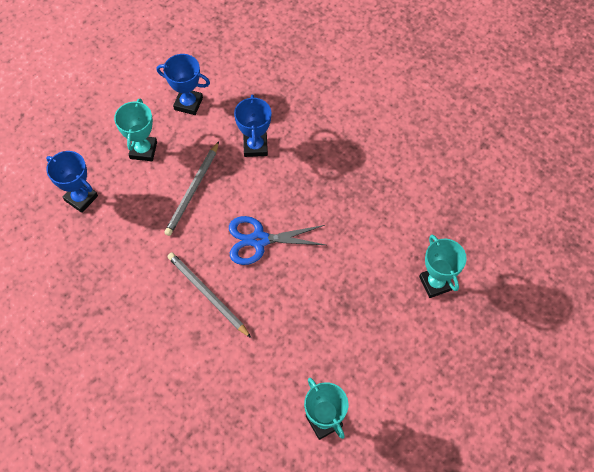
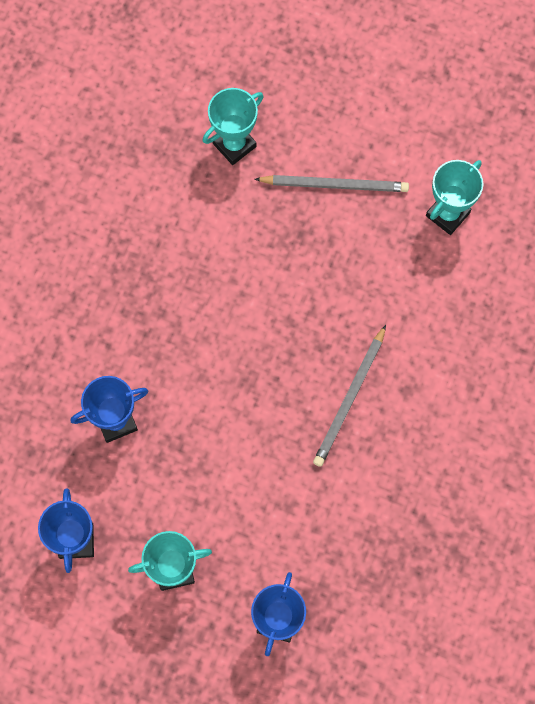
camera: 110 degrees left, 10 degrees up
grey pencil [164,141,219,236] -> grey pencil moved to [255,175,409,192]
blue scissors [229,216,326,265] -> none

